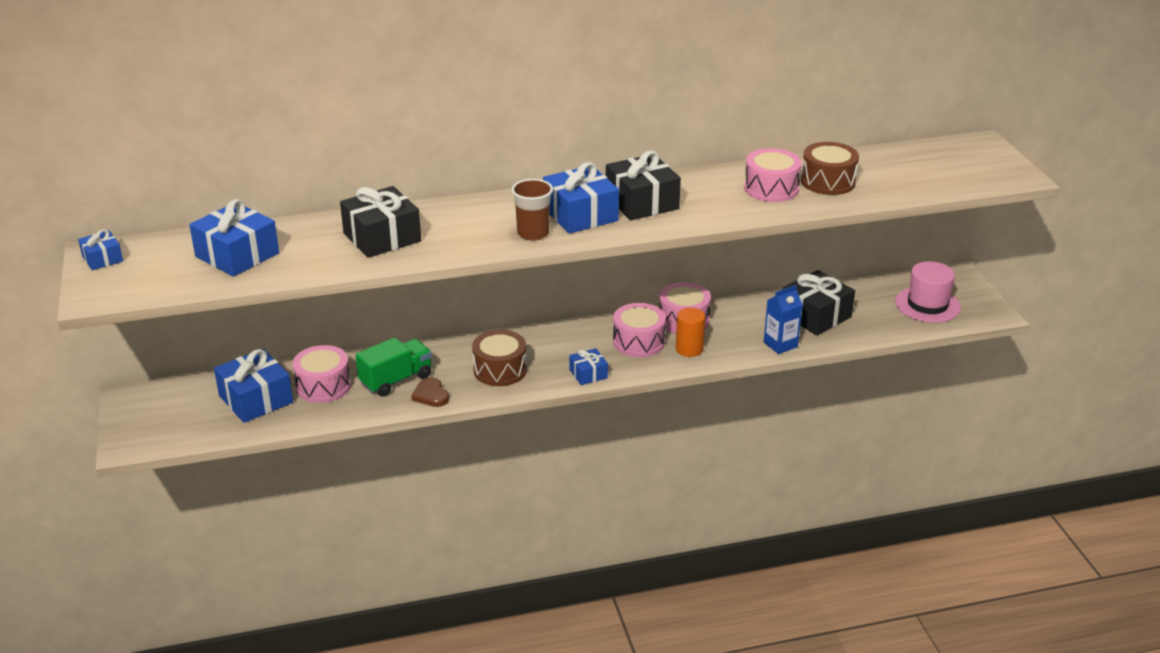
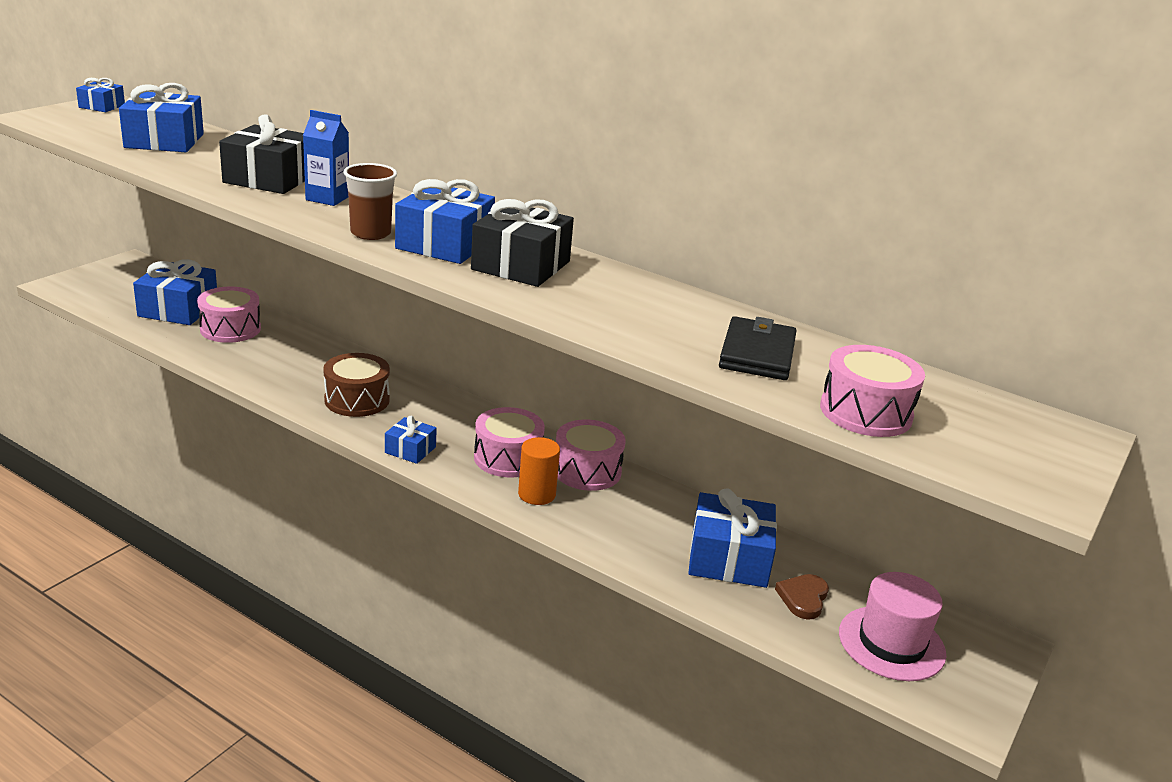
camera: 45 degrees right, 5 degrees down
green truck [355,338,432,397] -> none
brown heart [411,377,449,407] -> brown heart moved to [775,574,829,620]
pink drum [744,148,802,202] -> pink drum moved to [820,345,925,437]
blue carton [764,285,803,354] -> blue carton moved to [303,110,349,206]
black gift [783,270,855,335] -> blue gift [688,488,777,588]
brown drum [801,142,859,195] -> black wallet [719,316,797,380]

